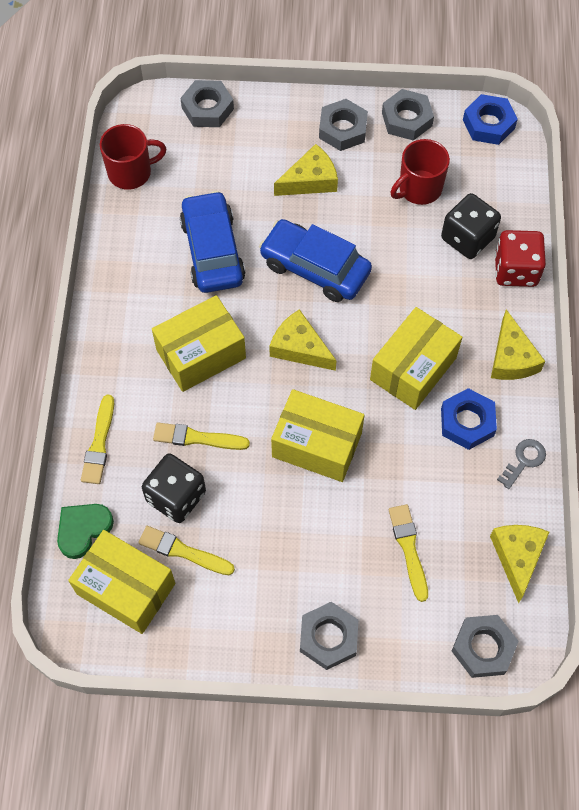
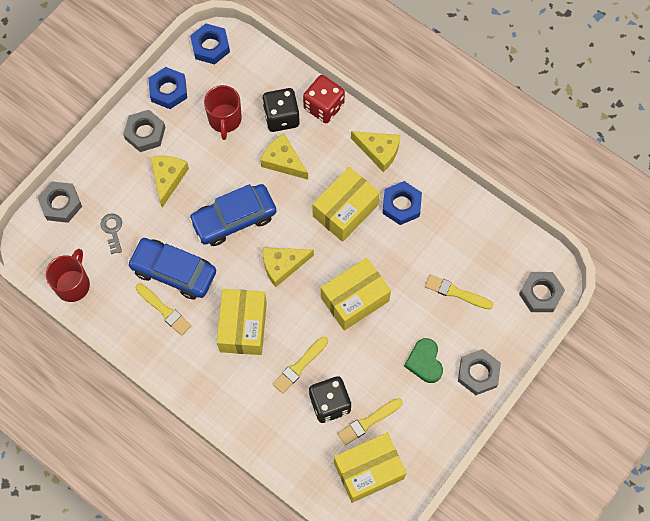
camera: 55 degrees left, 5 degrees up
green heart [57,504,114,559] -> green heart moved to [404,338,443,383]
yellow brush [81,395,114,484] -> yellow brush moved to [136,283,191,336]
yellow box [370,307,462,410] -> yellow box turned 60 degrees clockwise [312,167,380,242]
grey nut [382,89,434,141] -> blue nut [149,67,187,109]
yellow cheese [490,525,549,603] -> yellow cheese moved to [260,134,308,180]
grey key [497,439,546,489] -> grey key moved to [101,213,122,254]

